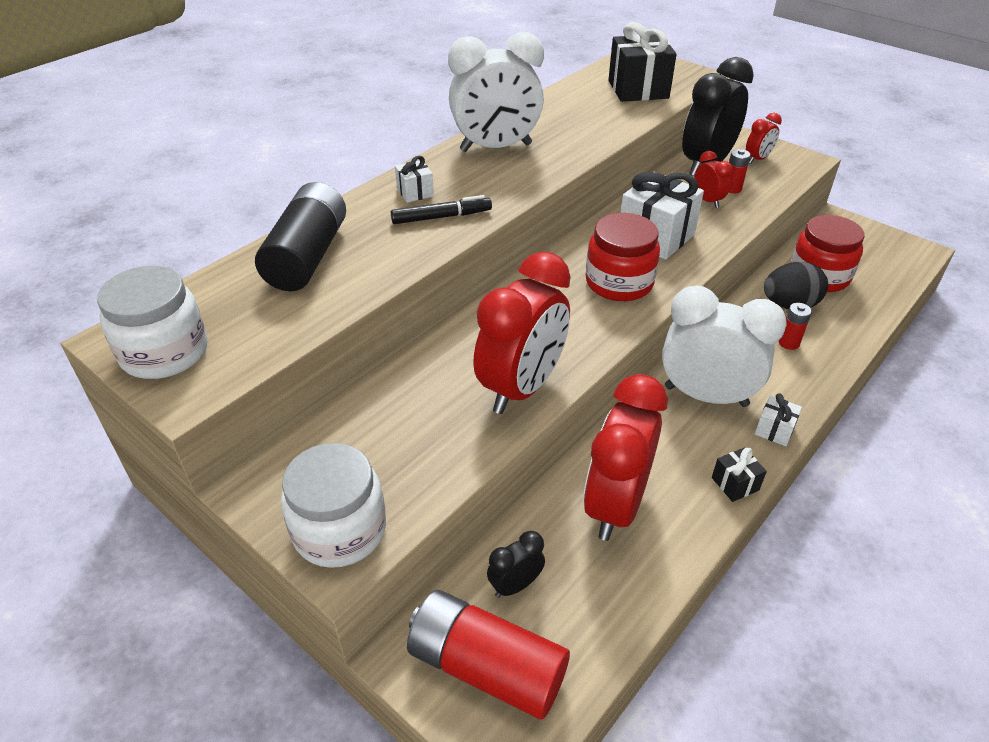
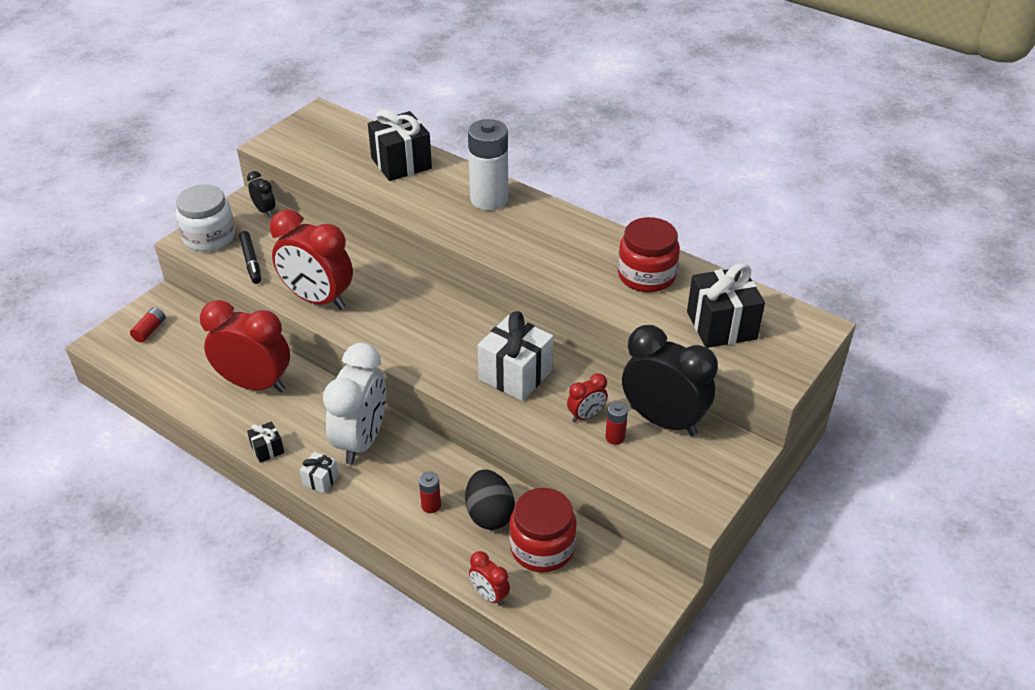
camera: 85 degrees right, 0 degrees up
white jar [97,266,207,379] -> none
black battery [255,182,346,291] -> black gift [368,109,432,181]
black marker [391,195,492,224] -> black marker moved to [239,231,261,284]
white gift [395,156,434,203] -> white battery [468,119,508,210]
red battery [407,590,570,720] -> red battery [130,307,166,343], size x0.44
white clock [448,32,544,152] -> none
black clock [487,531,545,598] -> black clock moved to [247,171,275,217]
red jar [586,213,660,301] -> red jar moved to [618,217,680,292]
red clock [746,113,782,164] -> red clock moved to [469,551,510,606]

